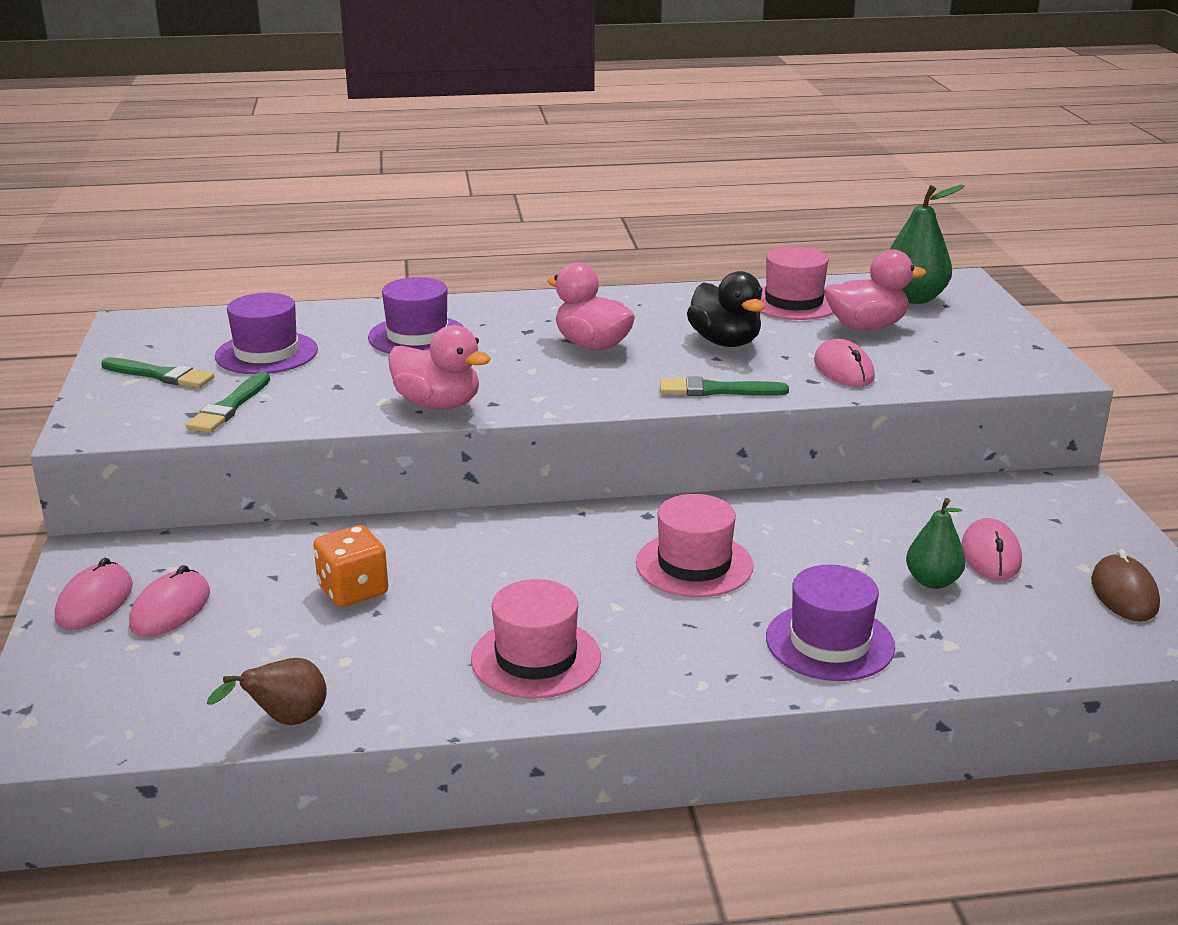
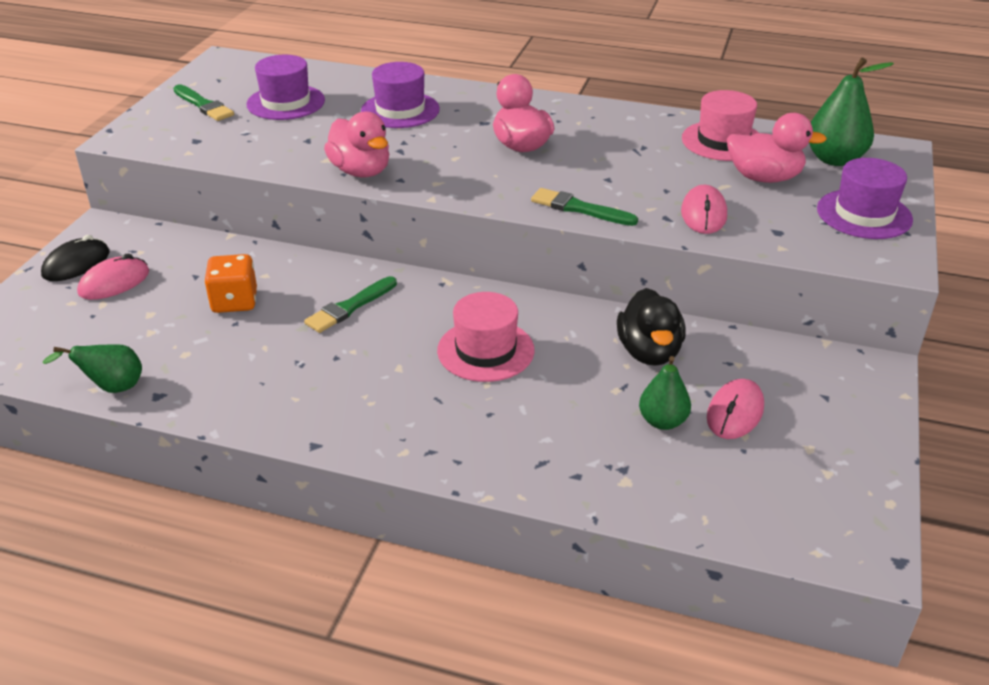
camera: 25 degrees right, 10 degrees up
pink mouse [55,558,133,630] -> black mouse [41,235,109,281]
green brush [186,372,270,433] -> green brush moved to [304,276,397,333]
brown pear [207,658,327,725] -> green pear [42,344,142,393]
pink hat [471,579,601,698] -> none
black duck [687,271,765,347] -> black duck moved to [617,288,686,366]
purple hat [766,565,895,681] -> purple hat moved to [817,158,913,239]
brown mouse [1091,549,1160,621] -> none

